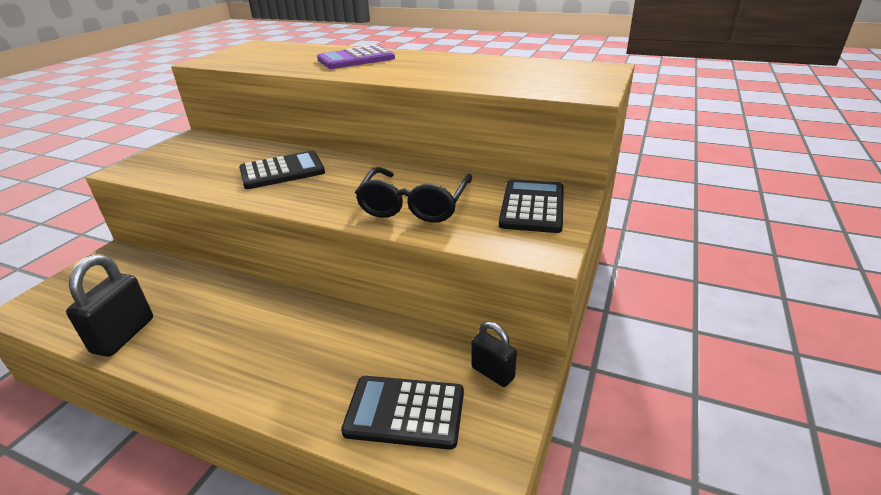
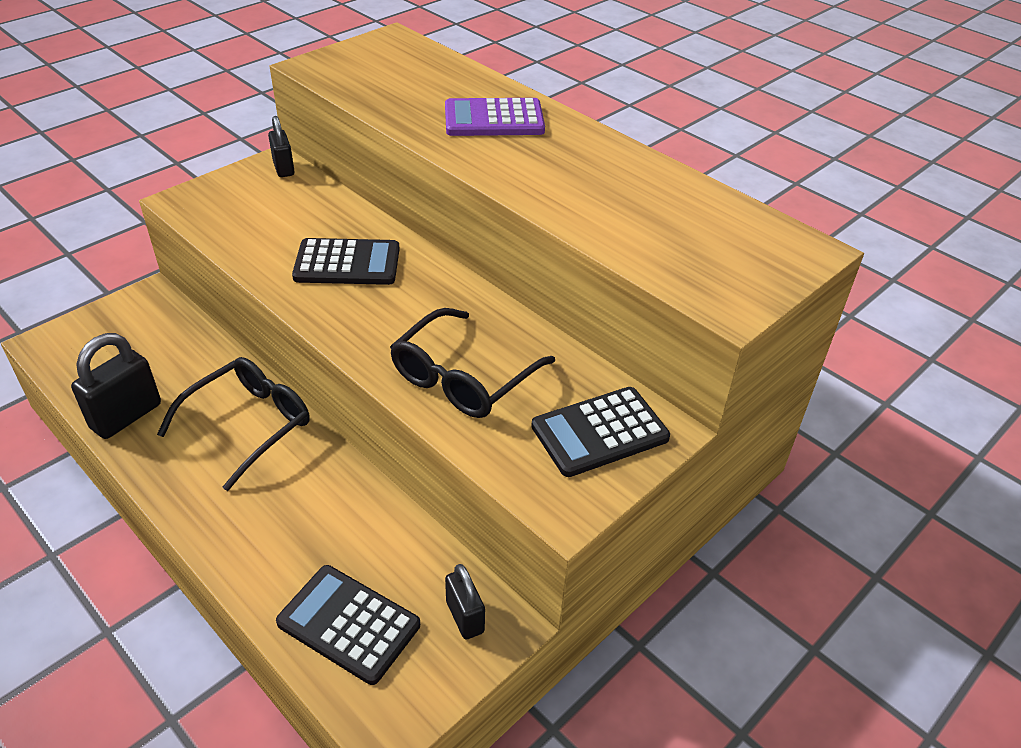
camera: 20 degrees right, 10 degrees up
black calculator [499,179,564,233] -> black calculator turned 150 degrees counterclockwise [531,387,670,477]
none -> black glasses [157,357,310,491]
none -> black padlock [268,116,295,177]

